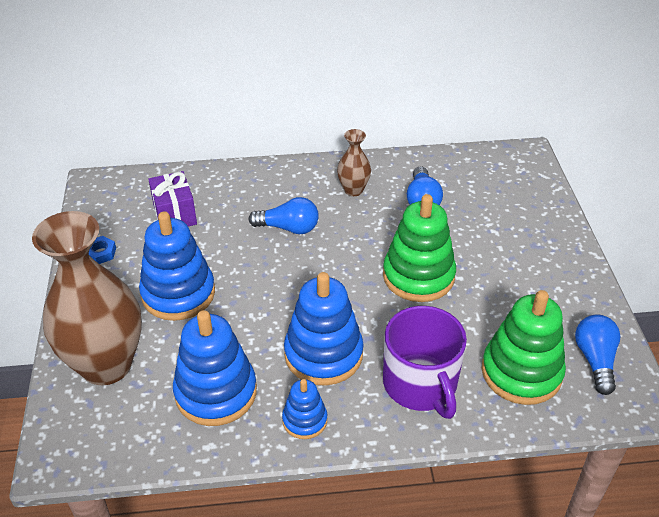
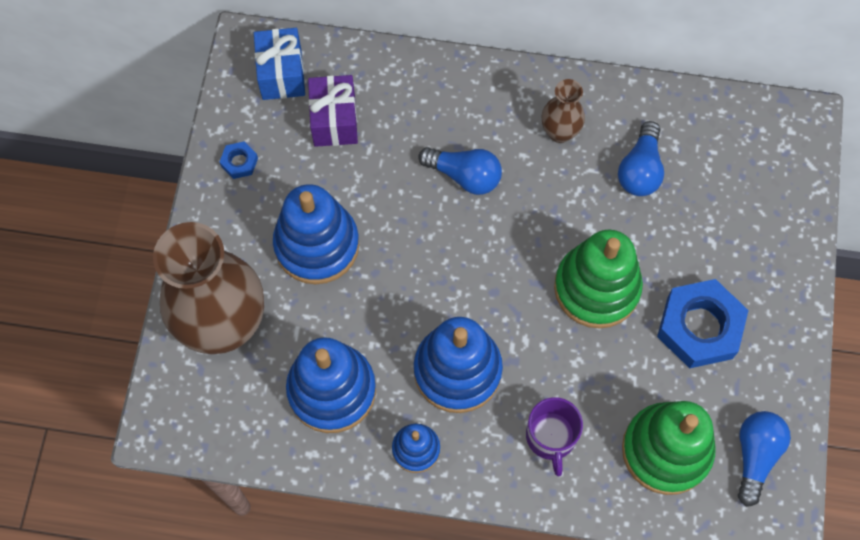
camera: 15 degrees right, 25 degrees up
purple mug [383,306,467,419] -> purple mug [526,397,583,476], size x0.62
none -> blue gift [254,28,305,100]
none -> blue nut [657,279,749,369]

